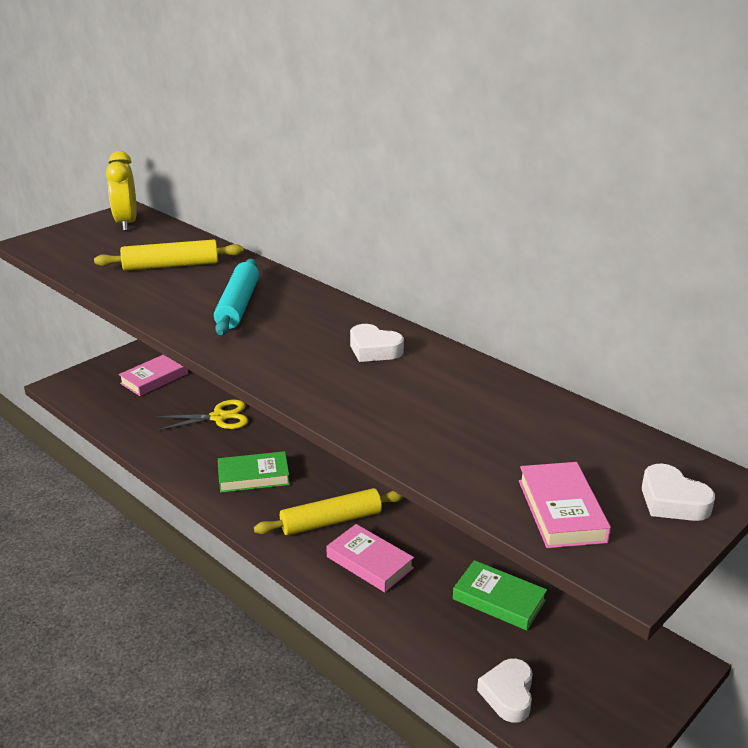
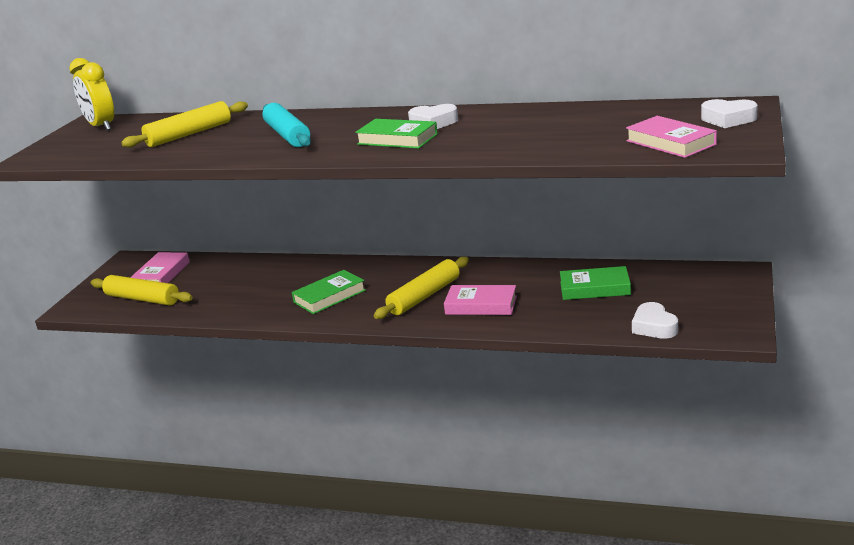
camera: 25 degrees left, 5 degrees down
yellow scissors [156,400,248,431] -> none
none -> yellow rolling pin [91,275,193,306]
none -> green book [355,119,438,148]

